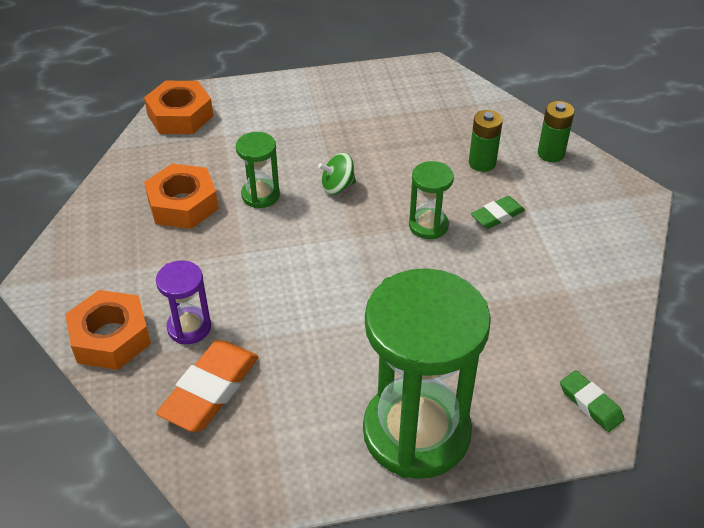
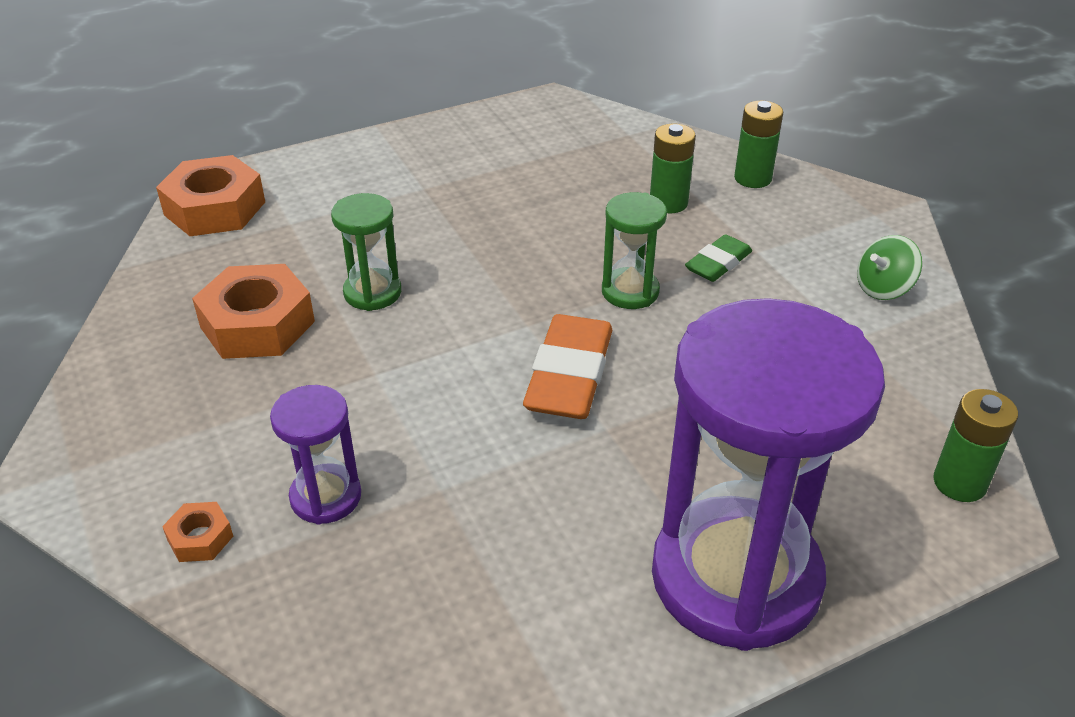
camera: 15 degrees left, 5 degrees down
orange nut [65,290,151,370] -> orange nut [162,502,233,562], size x0.47
orange eraser [156,340,258,432] -> orange eraser moved to [523,314,612,419]
green spinning top [318,153,356,195] -> green spinning top moved to [857,235,922,300]
green hourglass [363,268,491,479] -> purple hourglass [652,298,885,651]
green eraser [560,370,624,432] -> green battery [933,389,1018,502]

